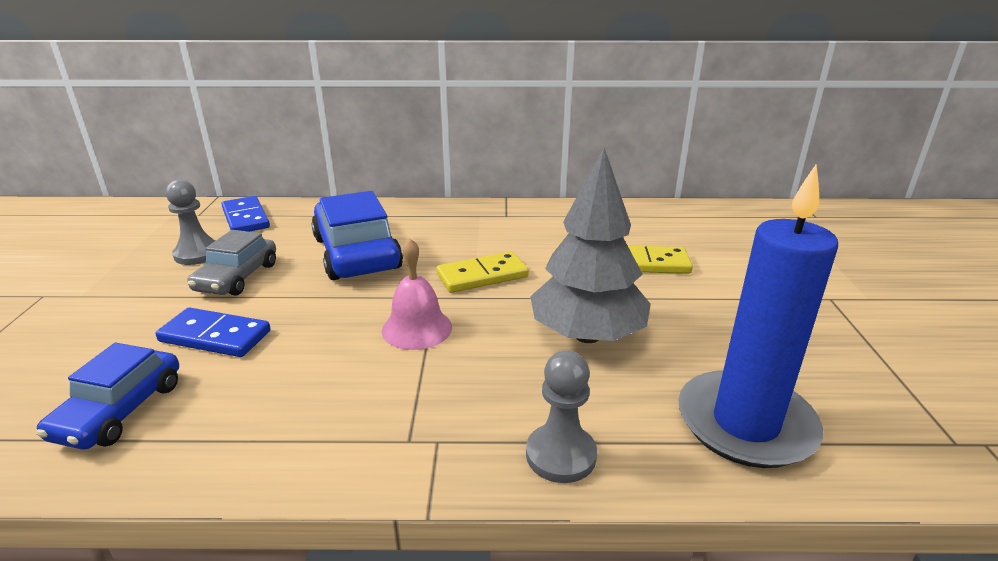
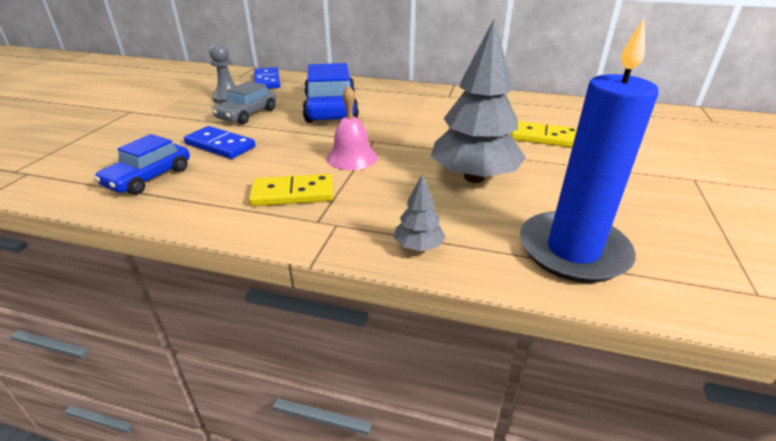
camera: 15 degrees right, 5 degrees up
yellow domino [437,251,529,293] -> yellow domino moved to [249,174,333,206]
grey pawn [526,350,597,483] -> grey tree [394,174,445,251]

